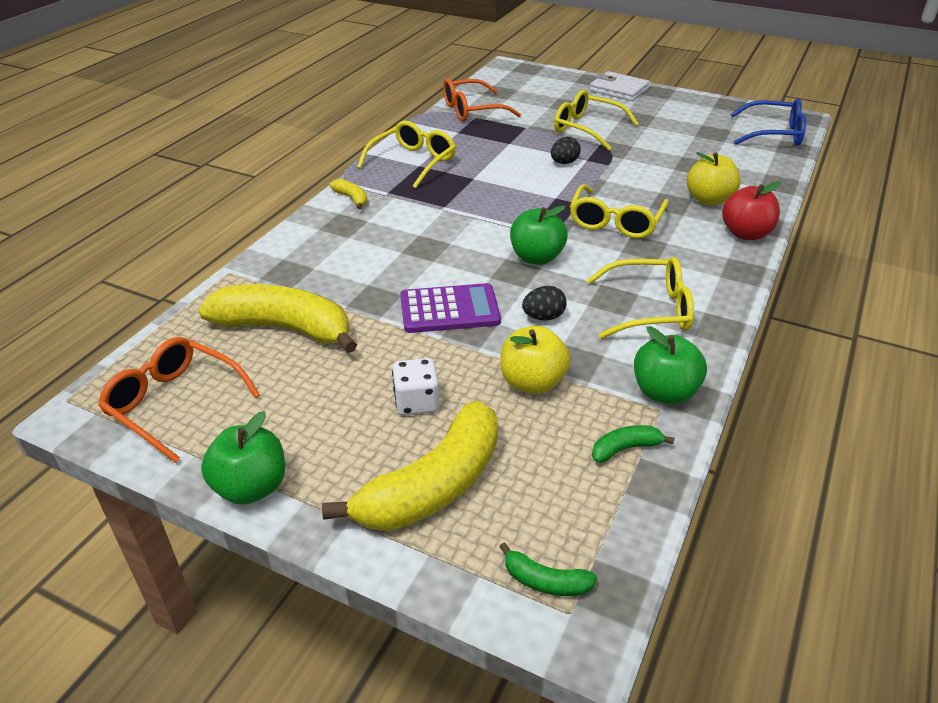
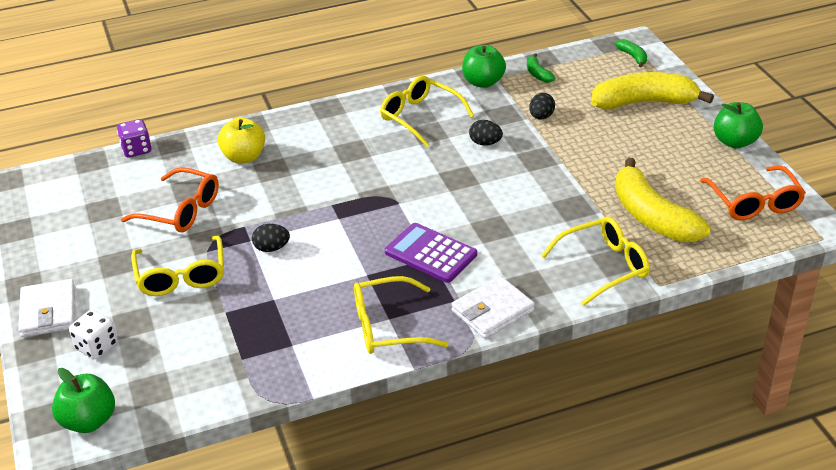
camera: 135 degrees left, 0 degrees up
yellow banana [329,179,367,209] -> white wallet [451,276,535,339]
white dice [392,358,439,415] -> white dice moved to [69,310,117,359]
purple calculator [400,283,501,333] -> purple calculator moved to [385,223,477,283]
orange glasses [443,78,521,121] -> orange glasses moved to [121,167,219,232]
yellow apple [500,326,571,394] -> black egg [529,93,555,120]
green apple [510,205,568,265] -> green apple moved to [52,368,115,433]
yellow glasses [570,184,669,238] -> yellow glasses moved to [541,217,650,306]
green banana [592,425,675,463] -> green banana turned 45 degrees clockwise [527,53,555,83]
red apple [722,182,781,240] -> none
blue glasses [730,99,806,146] -> none
none -> purple dice [117,119,152,158]

